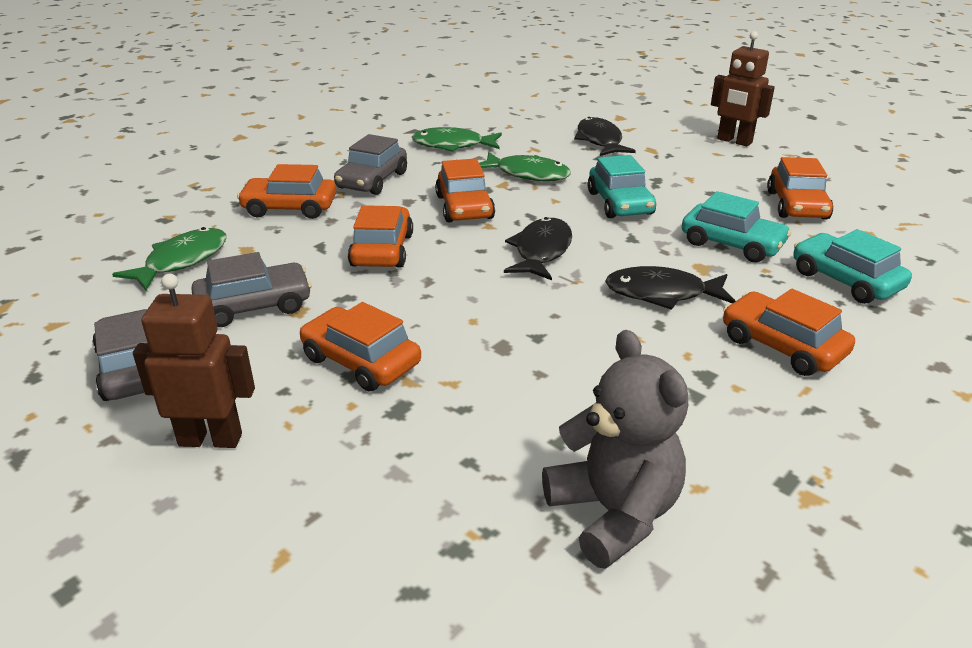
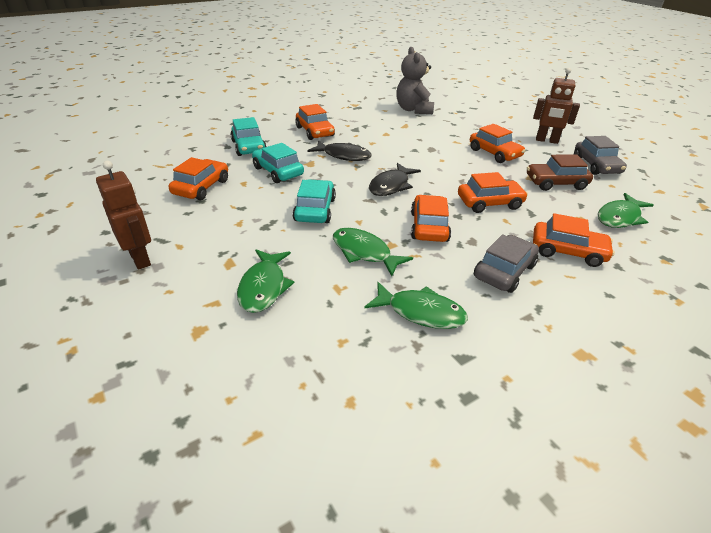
camera: 165 degrees left, 5 degrees up
grey car [191,252,312,327] -> brown car [527,154,593,191]
orange car [348,205,413,268] -> orange car turned 120 degrees counterclockwise [458,172,528,213]
black fish [574,117,636,156] -> green fish [237,249,294,313]

